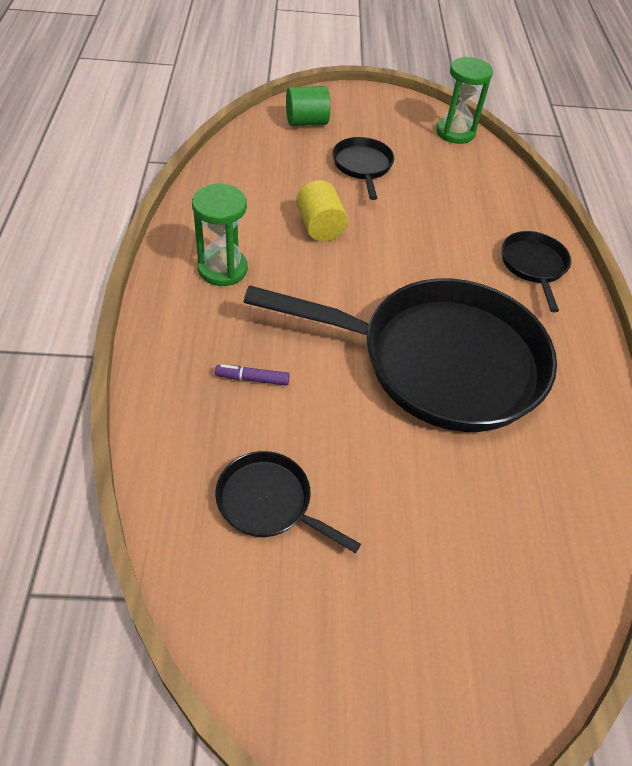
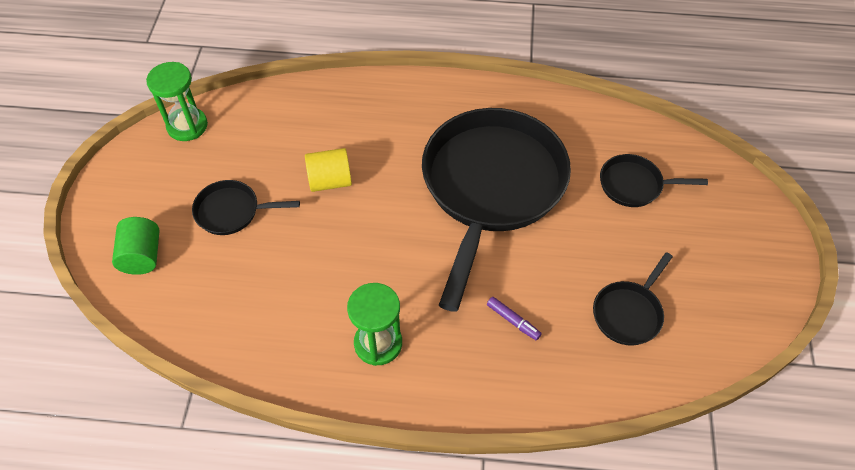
camera: 80 degrees left, 5 degrees up
purple marker [215,364,290,386] -> purple marker turned 60 degrees counterclockwise [487,297,542,340]
yellow cylinder [296,180,348,242] -> yellow cylinder moved to [305,148,352,192]
black pan [502,231,571,312] -> black pan moved to [600,154,708,207]

